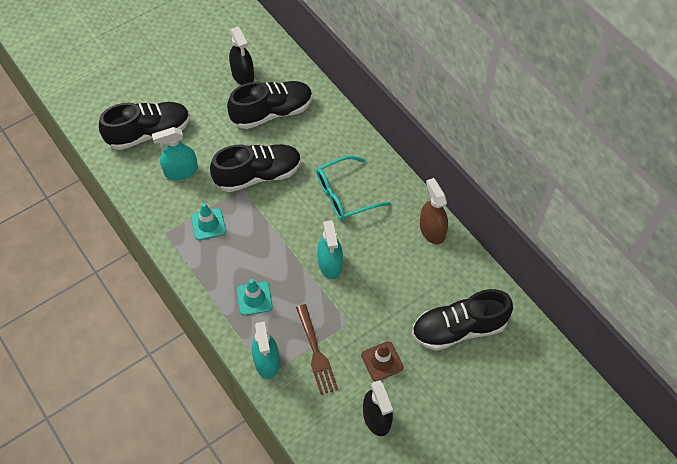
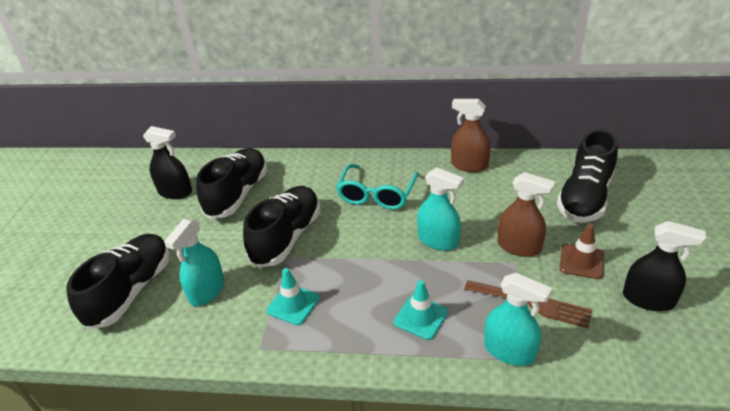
camera: 45 degrees left, 20 degrees down
none -> brown spray bottle [497,172,555,257]

